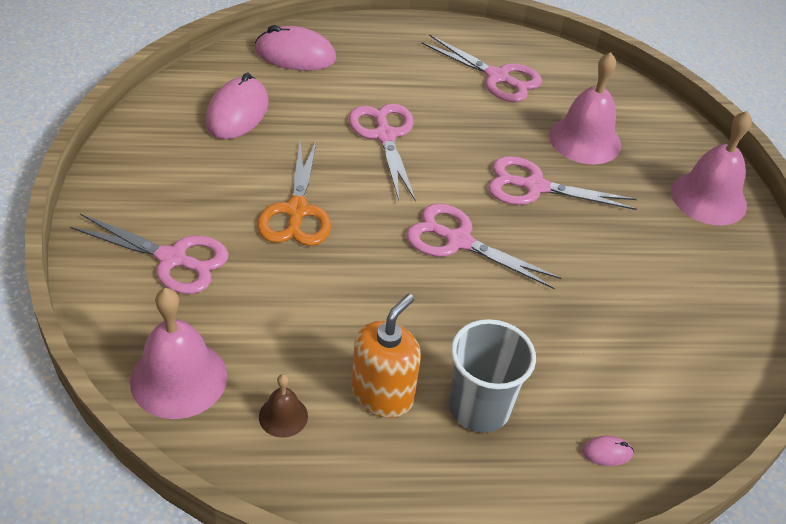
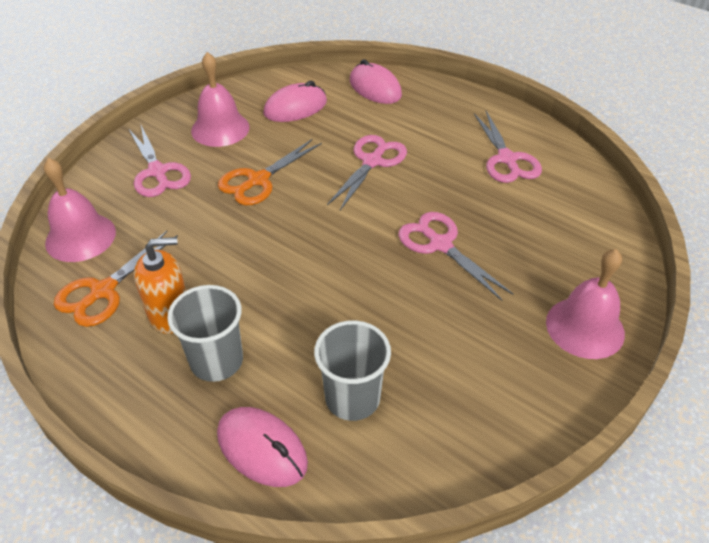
camera: 45 degrees right, 0 degrees up
brown bell [259,374,308,438] -> orange scissors [54,231,178,327]
pink scissors [406,203,561,289] -> none
pink bell [549,52,621,164] -> pink bell moved to [191,52,250,147]
pink mouse [582,436,634,466] -> pink mouse [217,407,308,487], size x2.27
none -> grey cup [314,320,391,421]

